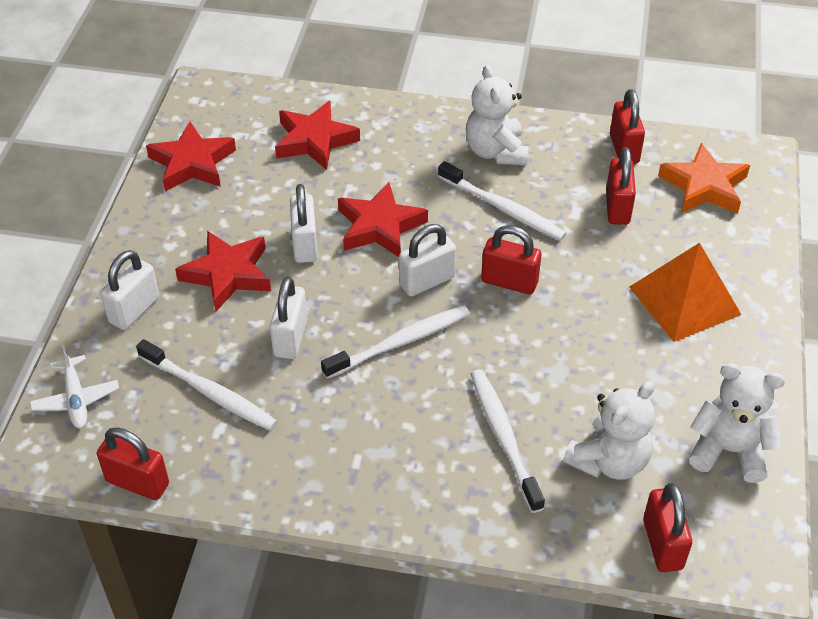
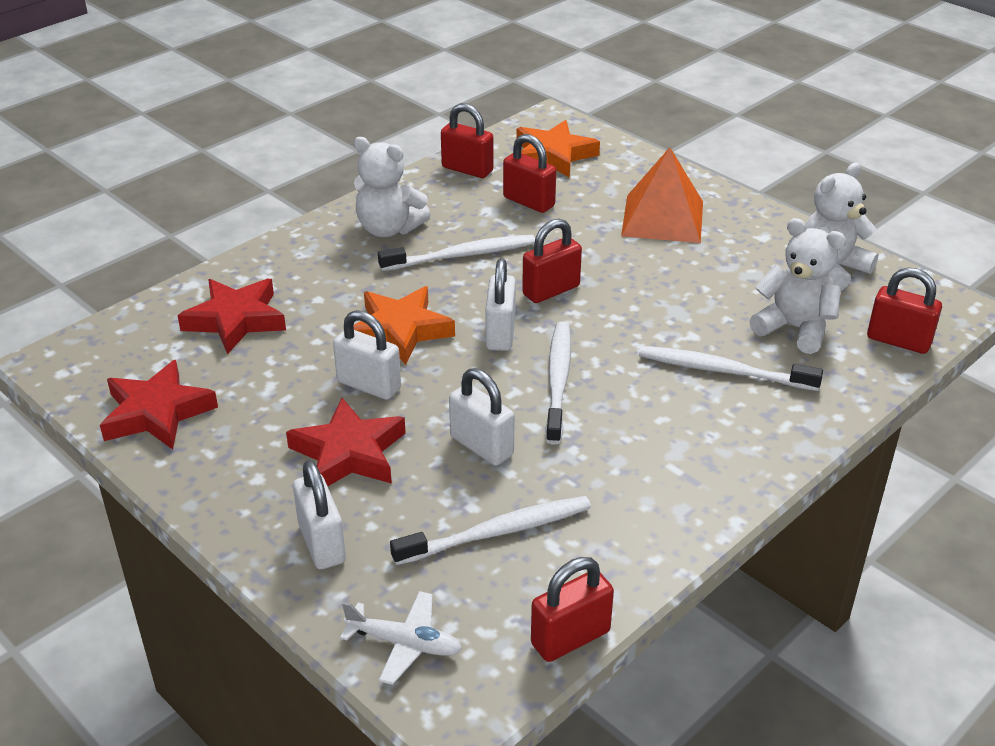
camera: 55 degrees left, 10 degrees down
red star [338,182,428,257] -> orange star [354,286,455,365]
white teddy bear [563,381,655,480] -> white teddy bear turned 45 degrees counterclockwise [749,218,846,354]

